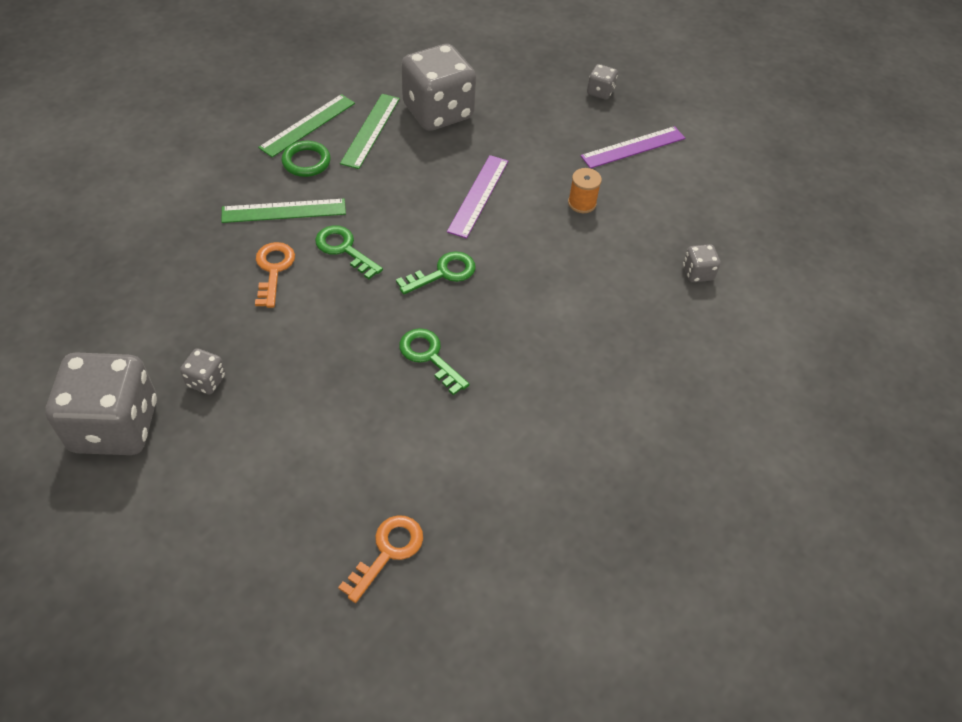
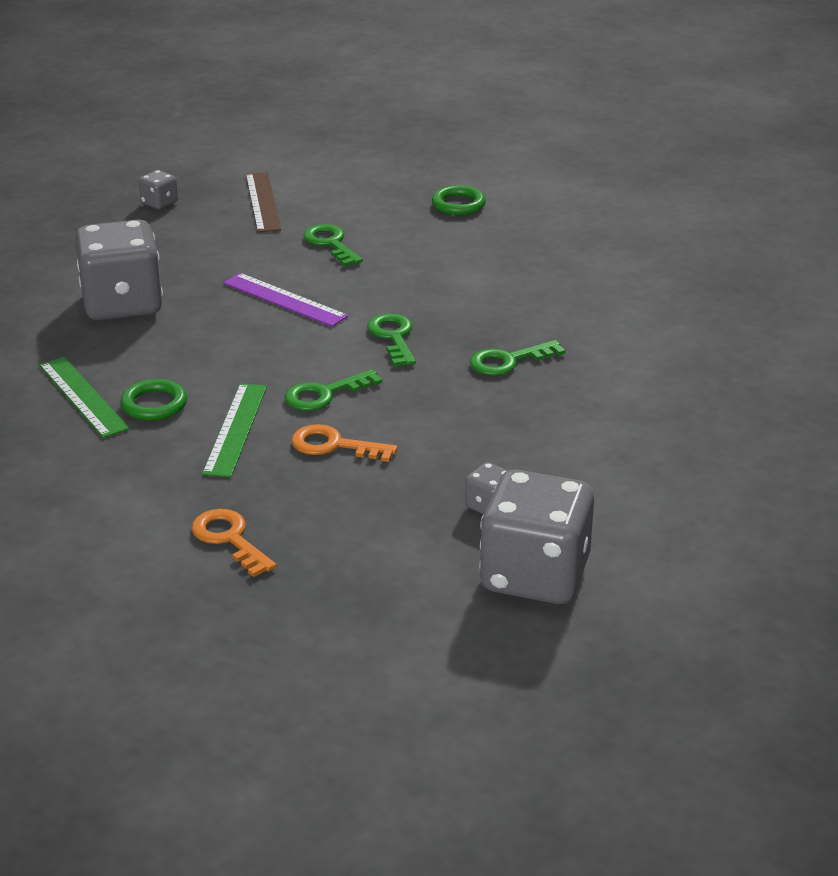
camera: 70 degrees left, 20 degrees down
orange key [338,515,423,603] -> orange key moved to [192,509,276,577]
green ruler [340,94,400,169] -> none
orange spool [568,168,602,213] -> green key [303,224,363,266]
purple ruler [580,126,685,169] -> brown ruler [246,172,281,232]
grey dice [683,244,721,282] -> green ring [432,185,486,215]

